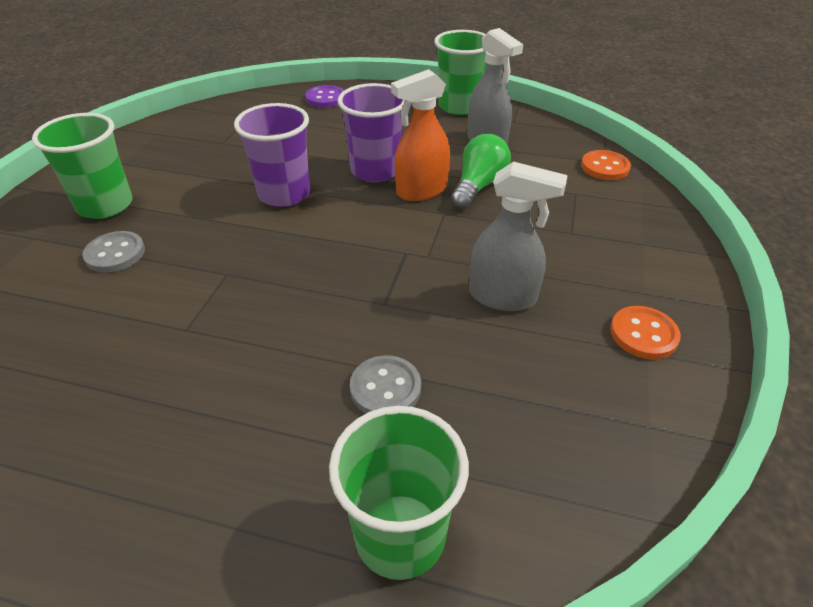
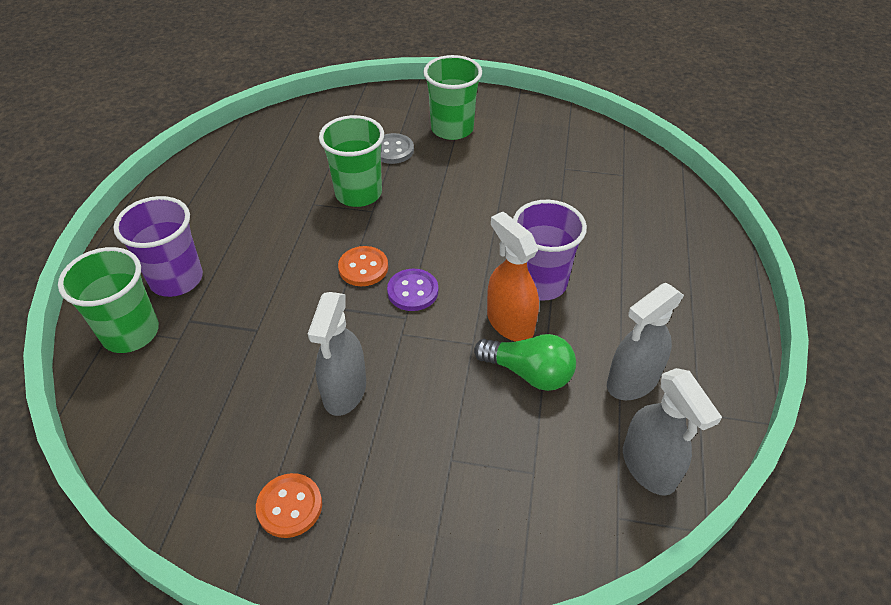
camera: 85 degrees right, 5 degrees up
purple cup [234,103,310,207] -> purple cup moved to [113,196,203,297]
purple button [305,85,344,108] -> purple button moved to [387,269,438,311]
grey button [350,356,421,413] -> none
green cup [434,30,487,115] -> green cup moved to [319,115,384,207]
orange button [581,150,631,180] -> orange button moved to [338,246,388,286]
none -> grey spray bottle [623,368,722,496]

